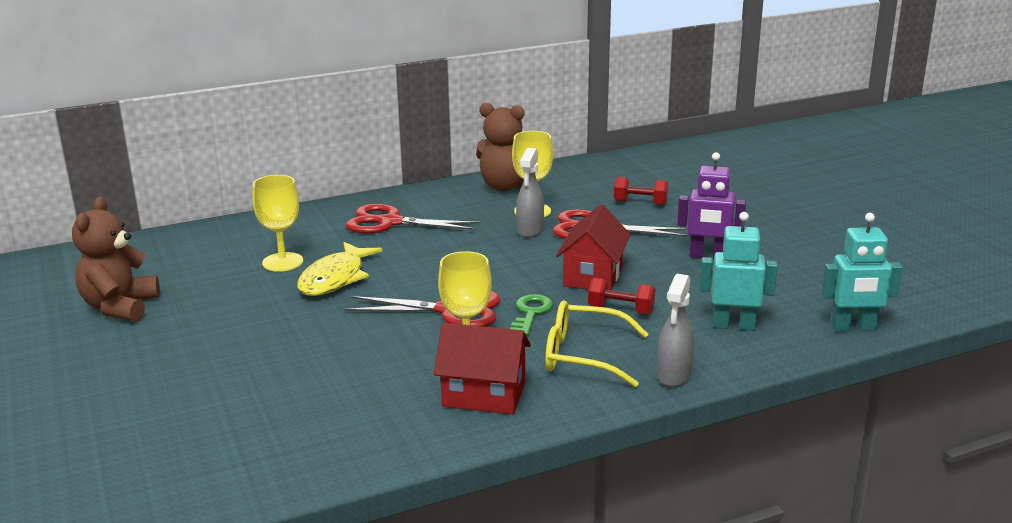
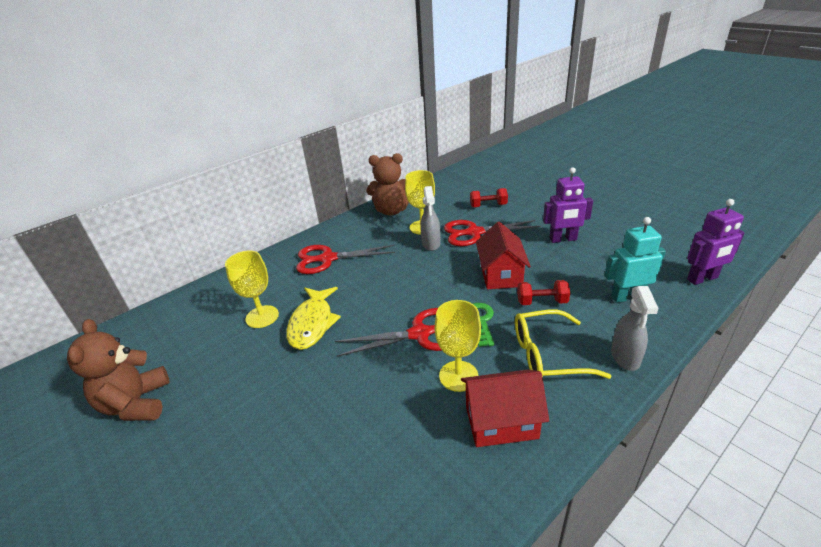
camera: 15 degrees left, 10 degrees up
turquoise robot [822,213,903,331] -> purple robot [687,199,744,285]

